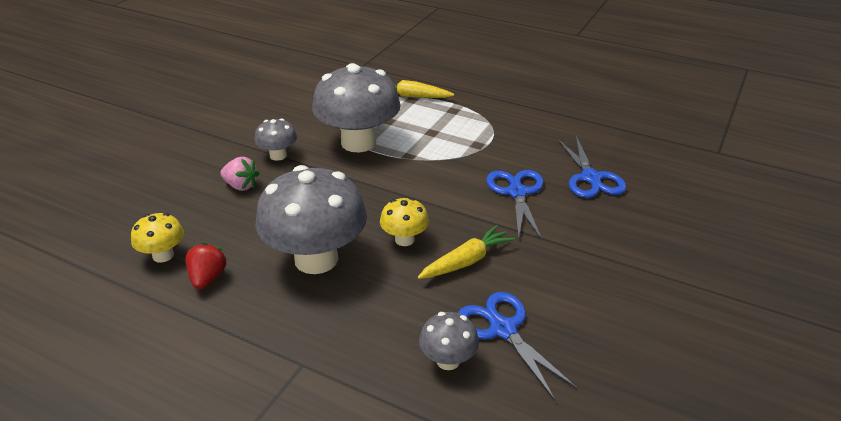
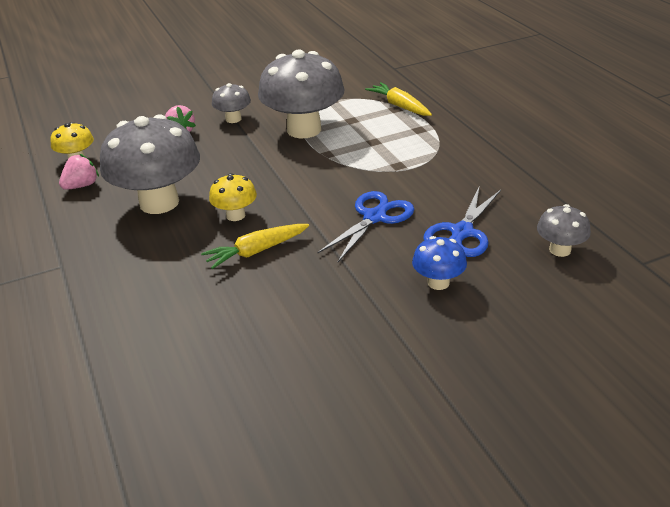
camera: 40 degrees right, 0 degrees up
red strawberry [185,242,227,289] -> pink strawberry [59,154,99,190]
yellow carrot [418,225,515,279] -> yellow carrot turned 150 degrees clockwise [201,224,309,269]
grey mushroom [419,312,479,370] -> grey mushroom moved to [537,204,591,257]
blue scissors [458,292,578,400] -> none
none -> blue mushroom [412,236,467,290]

